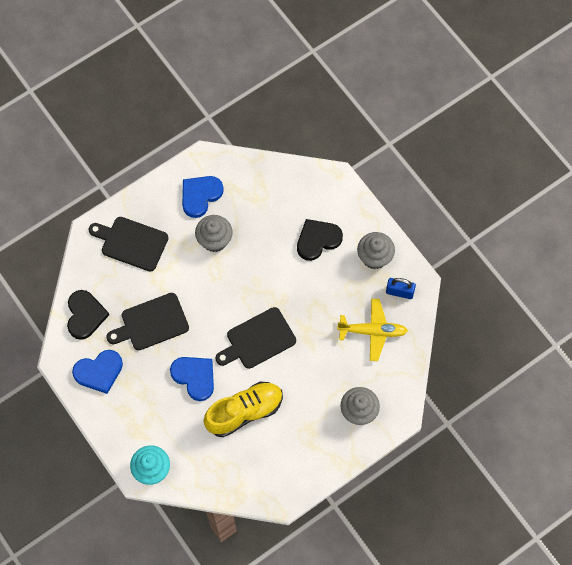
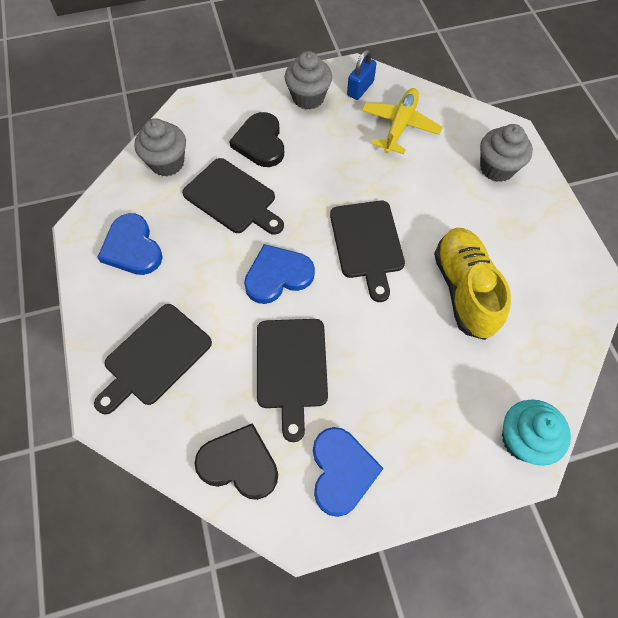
camera: 70 degrees left, 5 degrees down
blue heart [170,357,214,401] -> blue heart moved to [244,244,315,304]
grey cupcake [195,215,233,252] -> grey cupcake moved to [135,118,186,176]
none -> black cutting board [182,158,284,235]

